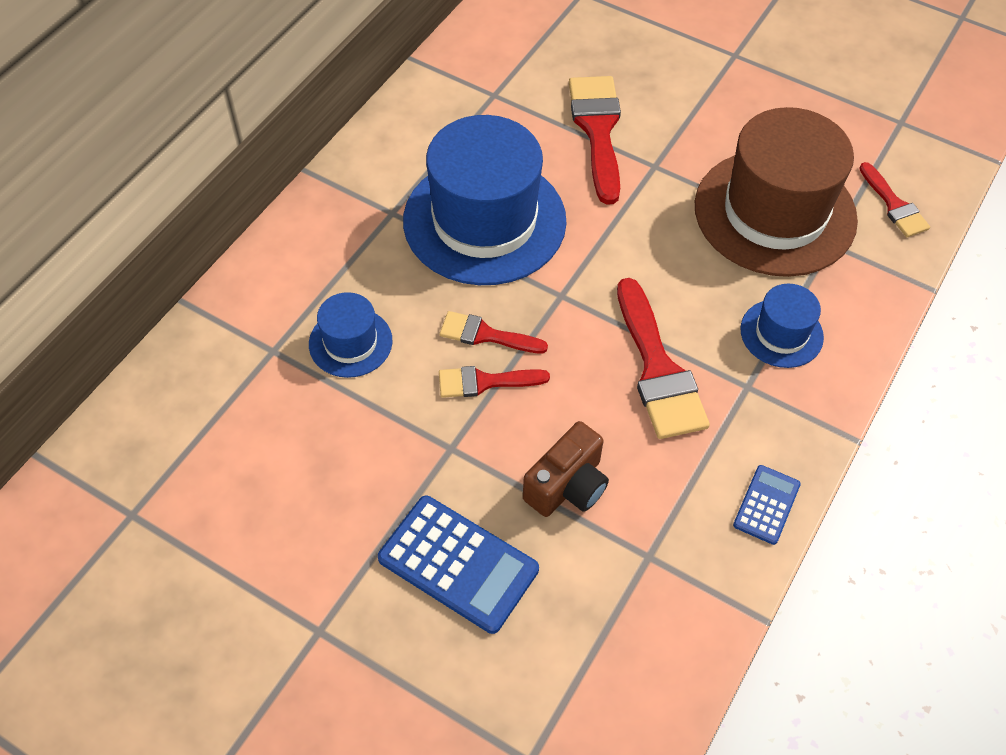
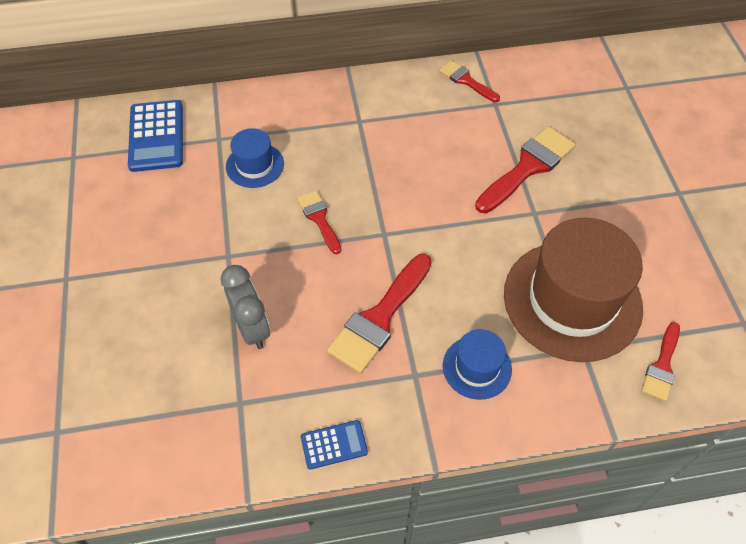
camera: 50 degrees right, 0 degrees up
blue calculator [378,496,539,634] -> blue calculator moved to [128,100,183,172]
blue hat [403,115,567,285] -> none
red brush [439,366,550,398] -> red brush moved to [439,60,500,102]
brown camera [523,421,609,517] -> grey clock [221,265,270,349]

